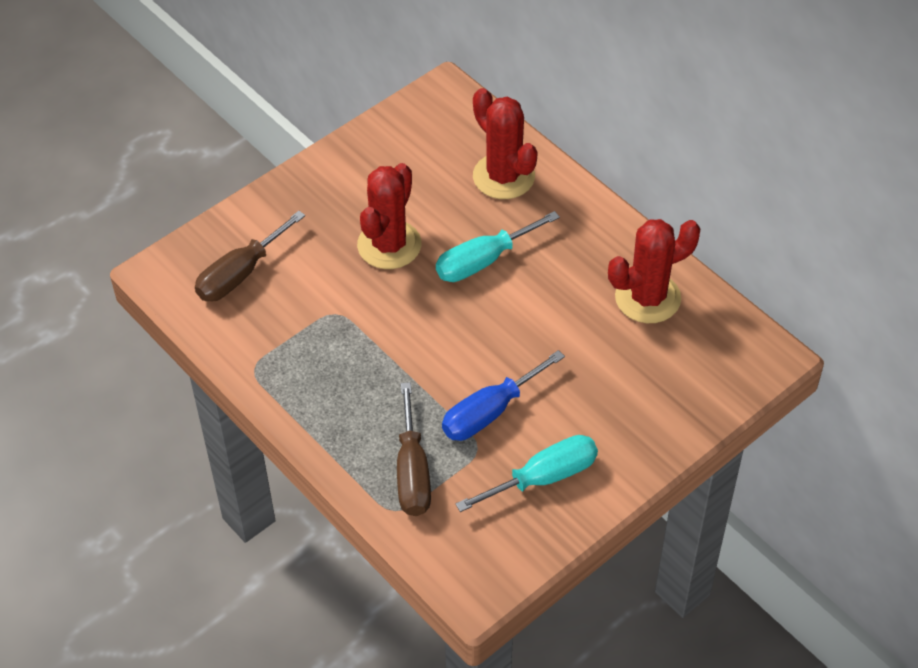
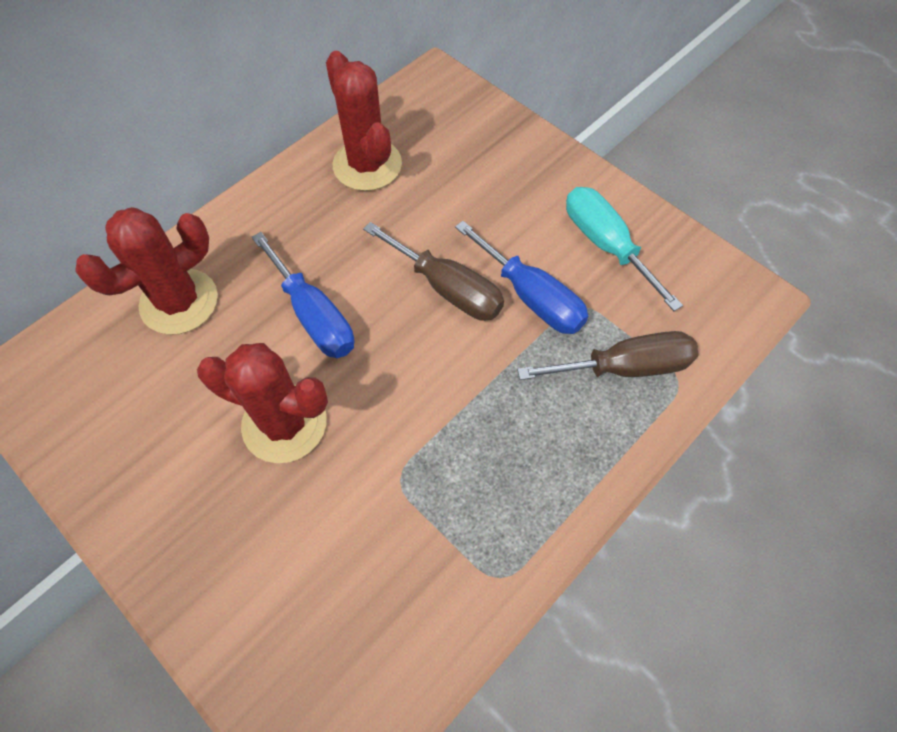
camera: 95 degrees left, 10 degrees up
brown screwdriver [195,211,305,301] -> brown screwdriver moved to [363,222,504,321]
turquoise screwdriver [436,211,560,282] -> blue screwdriver [252,232,354,358]

